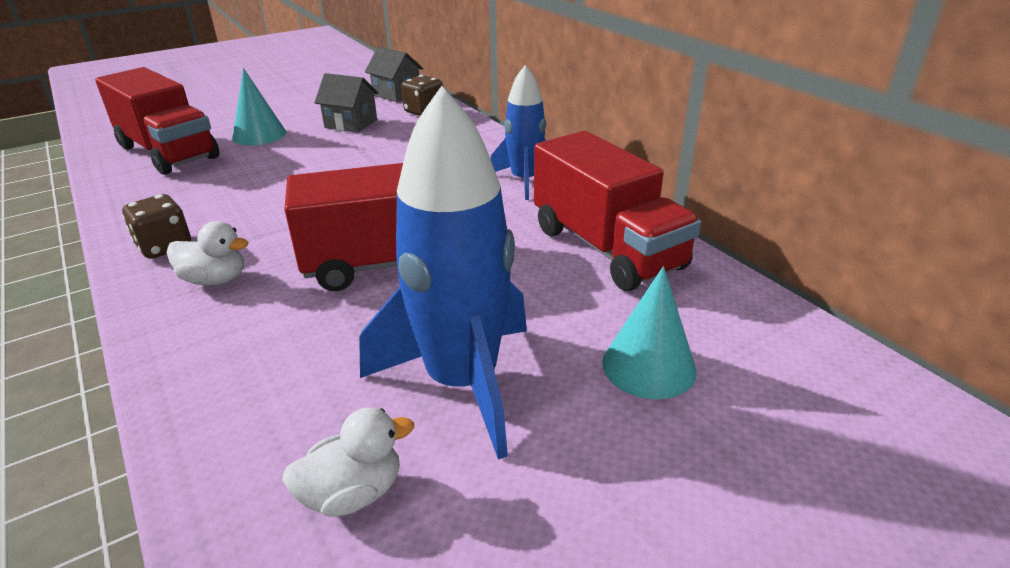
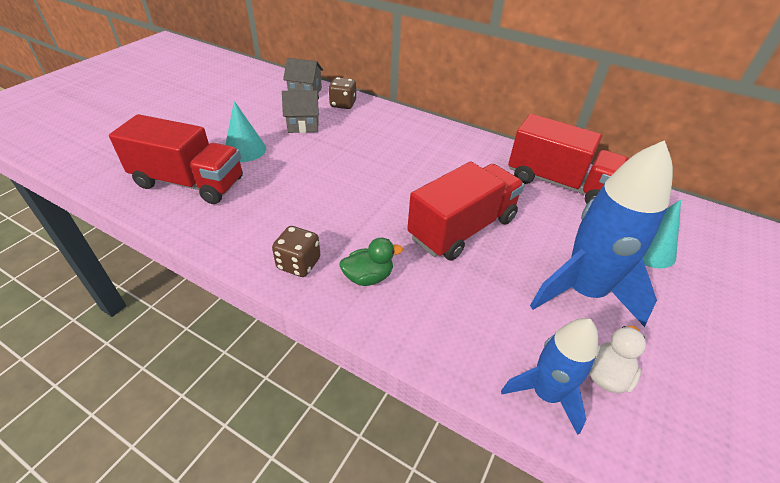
camera: 30 degrees left, 10 degrees up
white duck [167,221,249,286] -> green duck [339,238,403,286]
blue rocket [491,65,547,200] -> blue rocket moved to [501,318,598,435]

